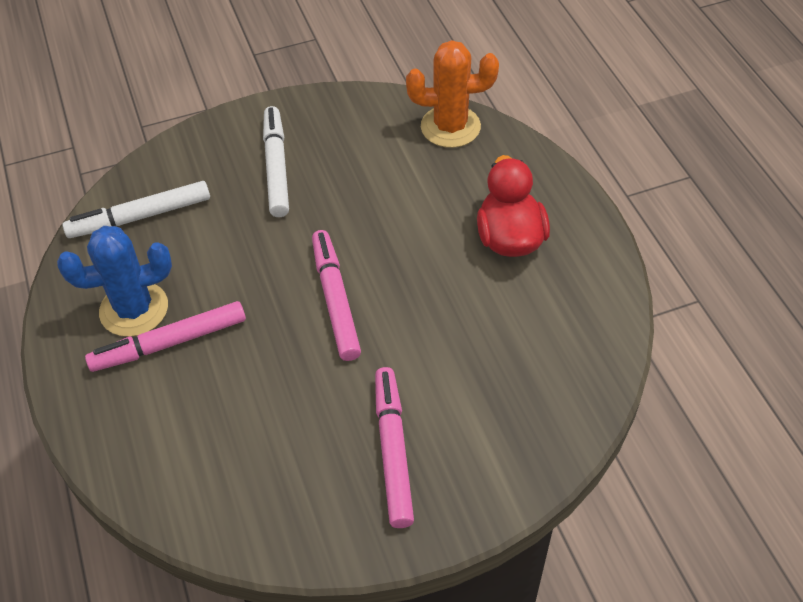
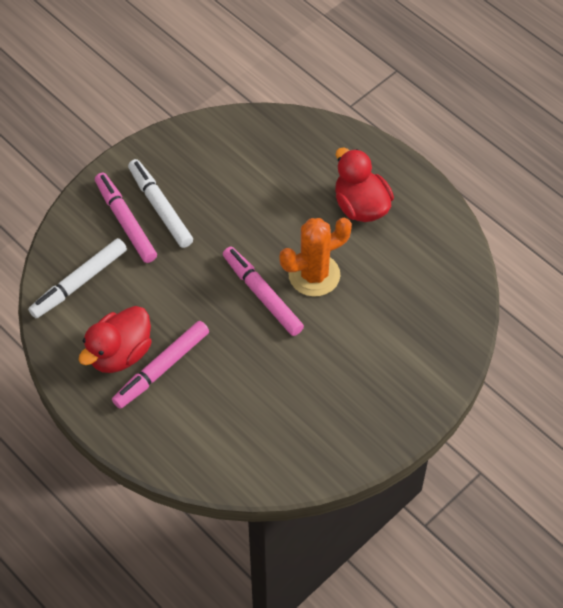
camera: 25 degrees left, 5 degrees up
blue cactus [57,226,172,337] -> red duck [79,306,152,373]
pink marker [375,367,414,528] -> pink marker moved to [95,173,157,263]
orange cactus [406,40,499,148] -> orange cactus moved to [279,218,352,297]

